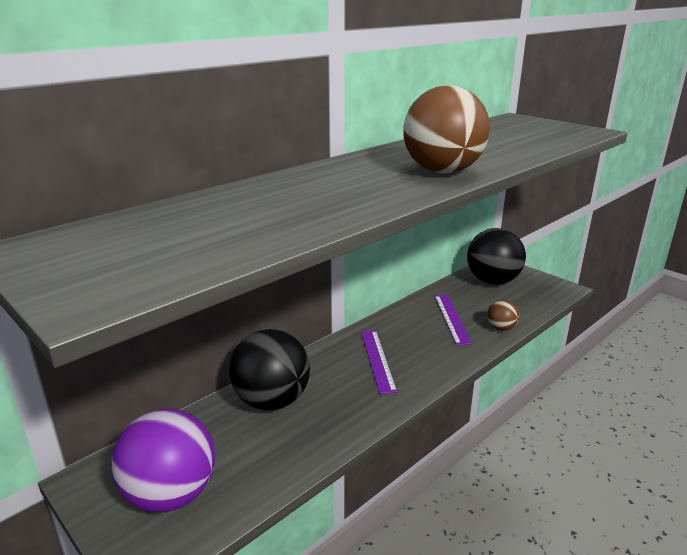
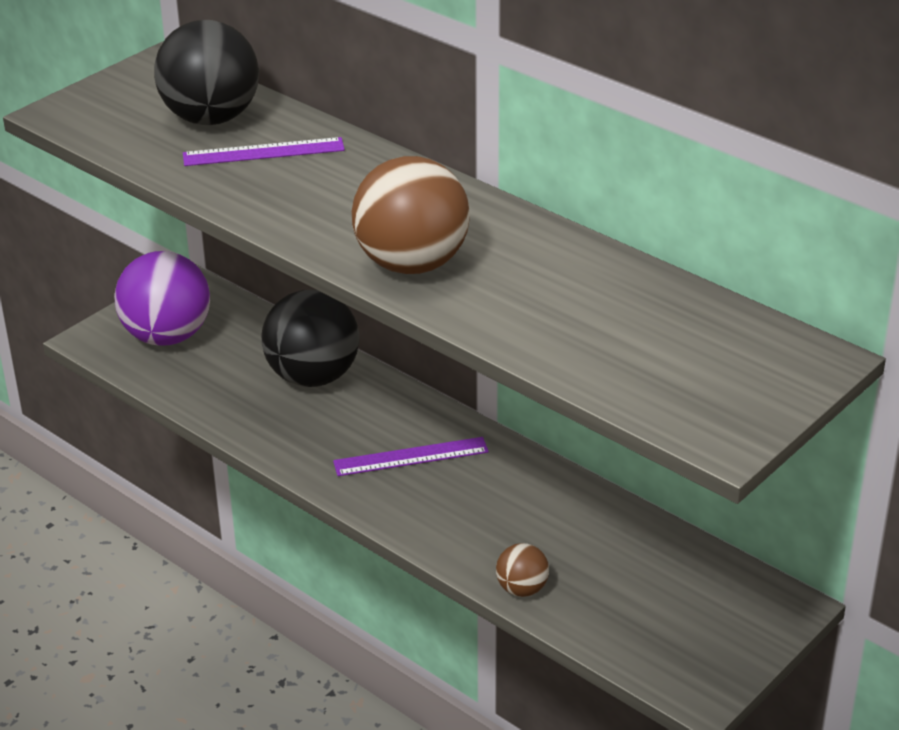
camera: 85 degrees right, 10 degrees up
purple ruler [435,295,472,345] -> purple ruler moved to [183,137,345,166]
black ball [467,228,526,285] -> black ball moved to [154,20,259,125]

